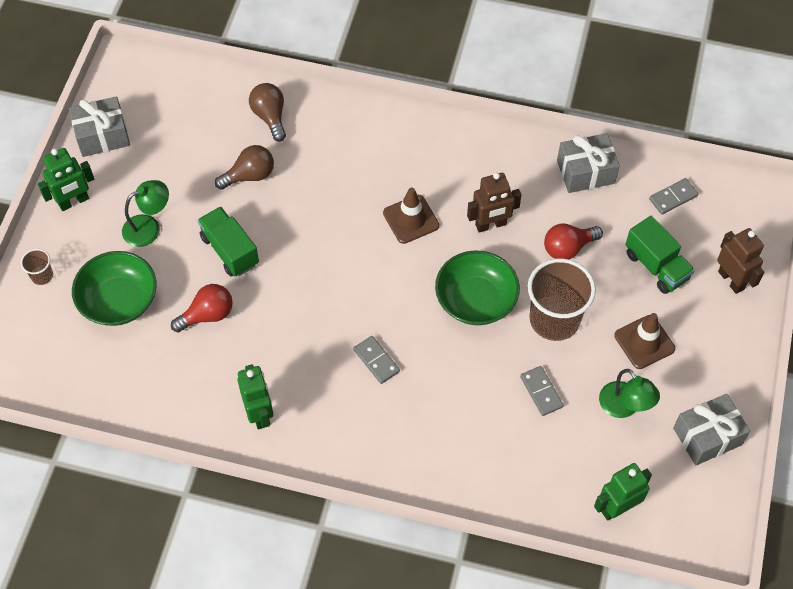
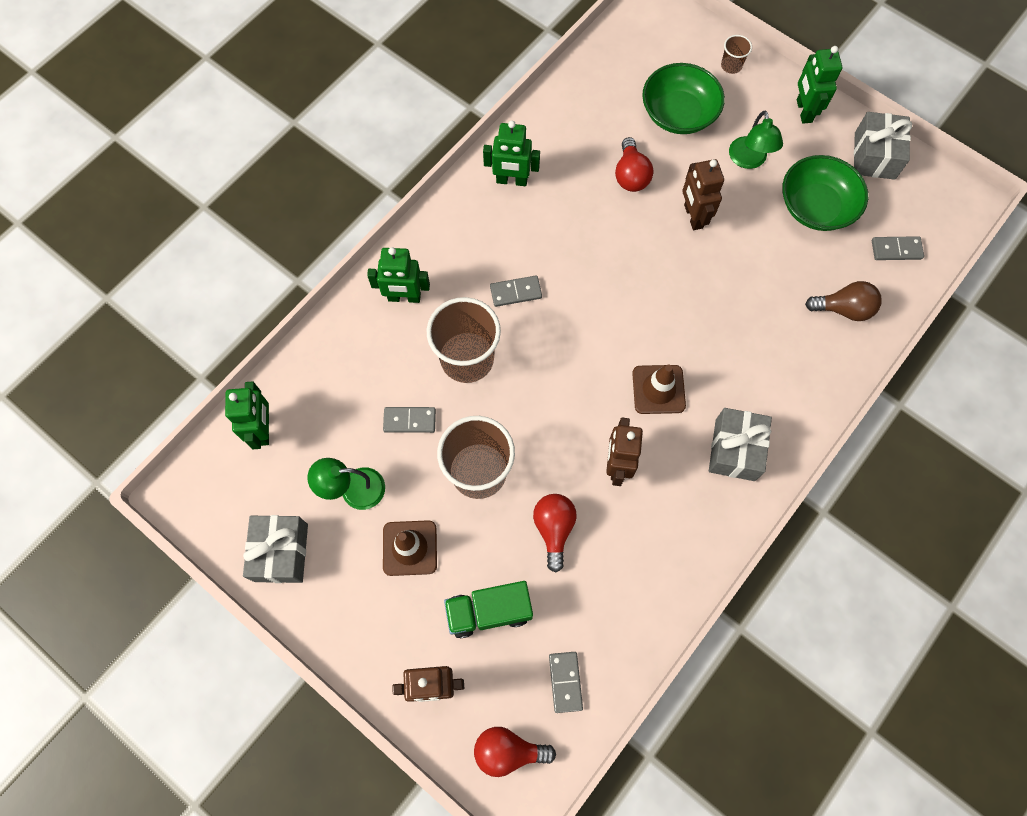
camera: 115 degrees right, 10 degrees up
green truck [198,207,259,277] -> brown robot [682,159,724,230]
brown light bulb [215,145,274,190] -> none
green bowl [435,250,520,325] -> green bowl moved to [782,155,868,231]
grey gift [557,133,620,193] -> grey gift moved to [709,408,772,481]
none -> green robot [367,247,430,303]
none -> brown cup [427,297,501,383]
none -> red light bulb [474,727,556,777]
none -> grey domino [872,236,924,260]

